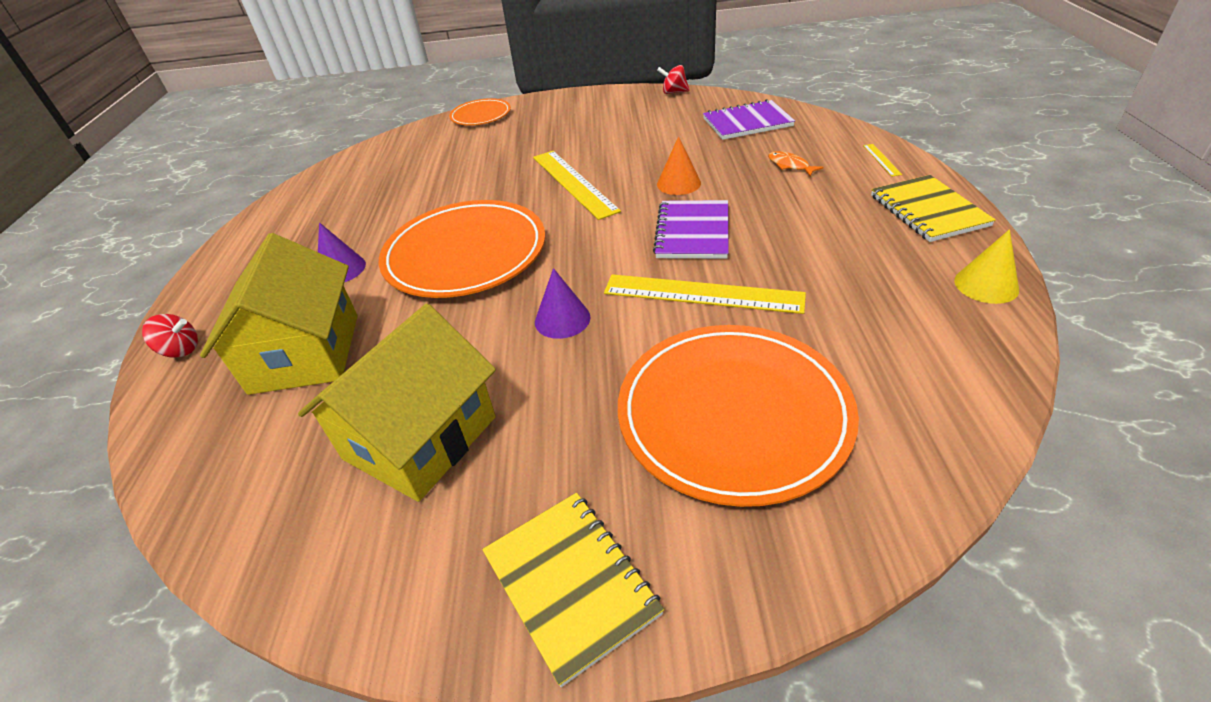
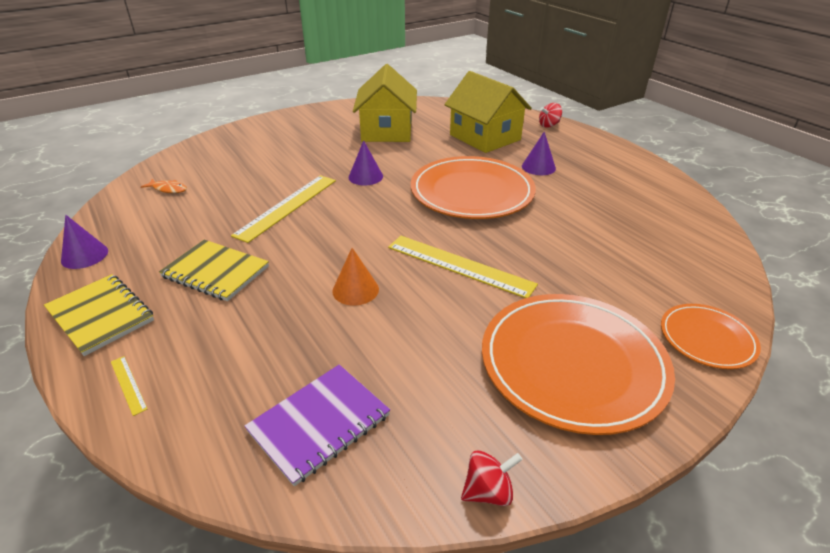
camera: 145 degrees right, 5 degrees down
yellow notebook [482,493,664,687] -> yellow notebook moved to [159,240,269,301]
yellow ruler [604,274,806,314] -> yellow ruler turned 45 degrees counterclockwise [231,175,336,243]
orange plate [618,325,859,507] -> orange plate moved to [482,294,675,435]
purple notebook [653,200,729,259] -> none
orange fish [768,151,824,176] -> orange fish moved to [141,179,187,193]
yellow cone [954,229,1019,304] -> purple cone [61,215,108,269]

